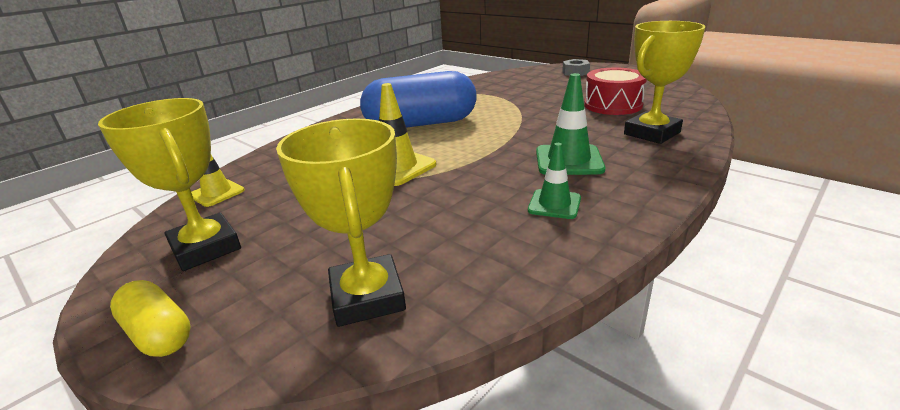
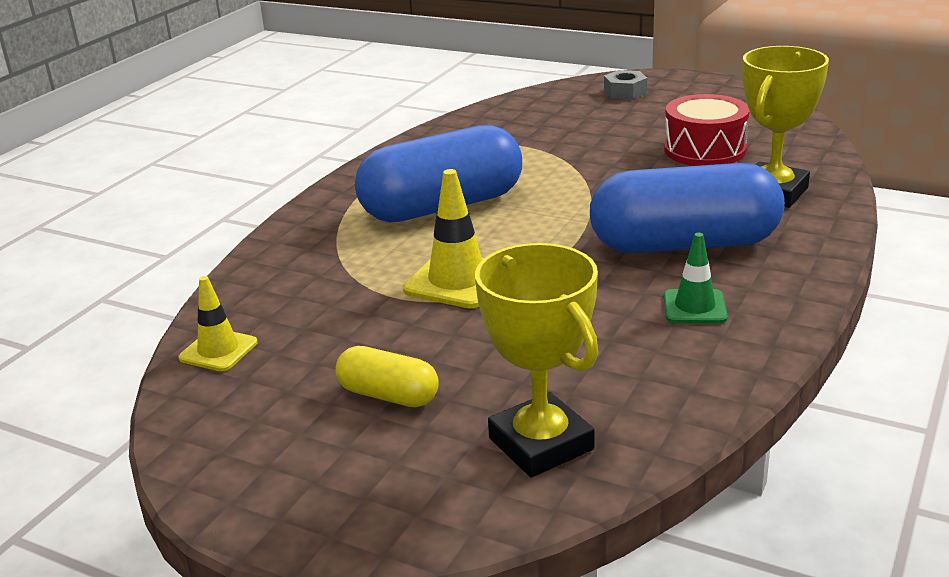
camera: 15 degrees left, 0 degrees up
yellow trophy [98,98,241,271] -> none
yellow capsule [110,280,191,357] -> yellow capsule moved to [335,346,439,407]
green traffic cone [536,73,605,175] -> blue capsule [590,163,785,253]

